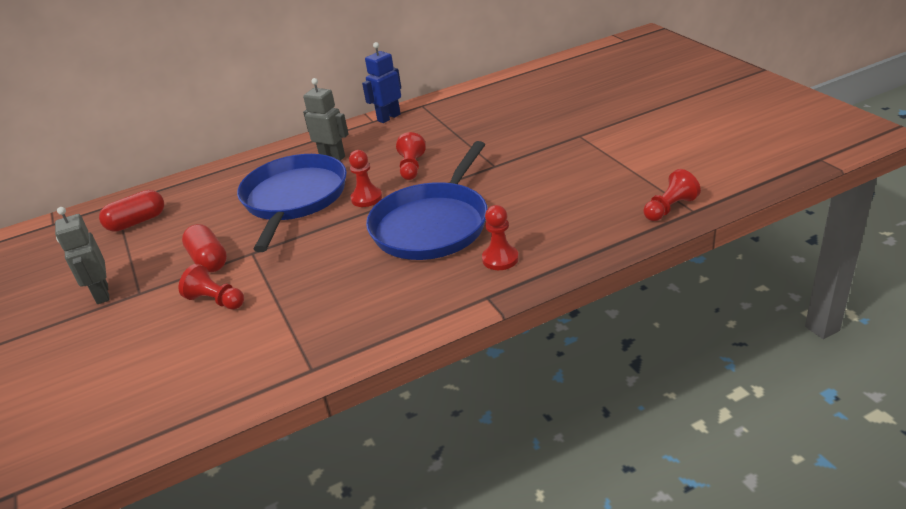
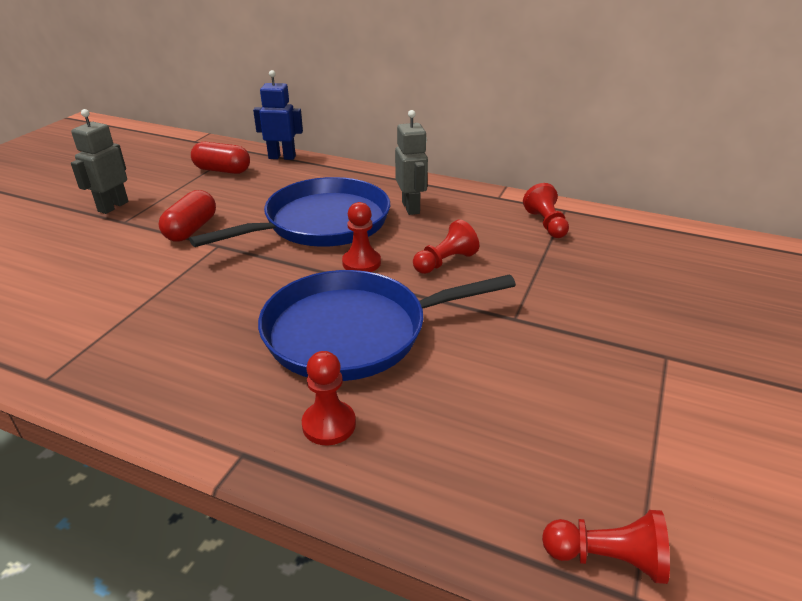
camera: 45 degrees right, 0 degrees up
red pawn [179,264,244,310] -> red pawn moved to [523,183,569,238]
blue robot [362,42,401,123] -> blue robot moved to [253,70,303,160]

